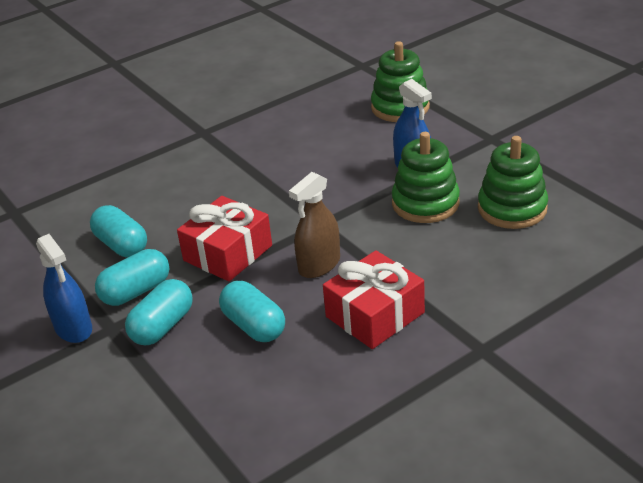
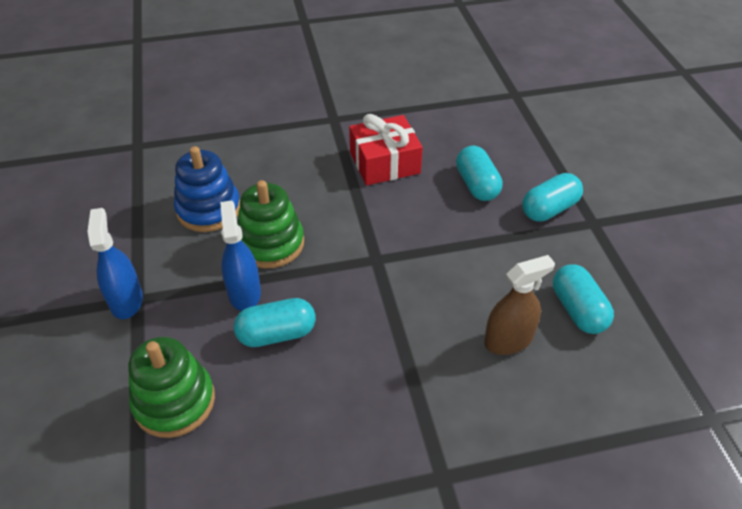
camera: 160 degrees left, 10 degrees up
blue spray bottle [36,234,92,343] -> blue spray bottle moved to [87,208,143,319]
turquoise capsule [95,249,169,306] -> turquoise capsule moved to [234,298,316,347]
red gift [177,196,272,282] -> none
brown spray bottle [289,172,340,278] -> brown spray bottle moved to [484,255,555,355]
green stacking toy [478,136,548,229] -> blue stacking toy [174,146,240,232]

